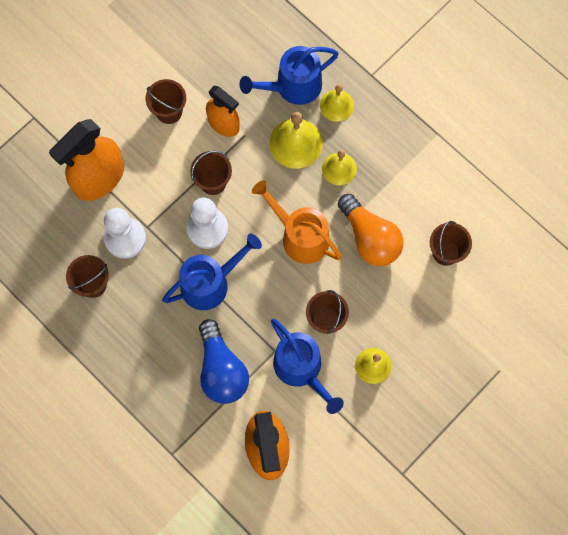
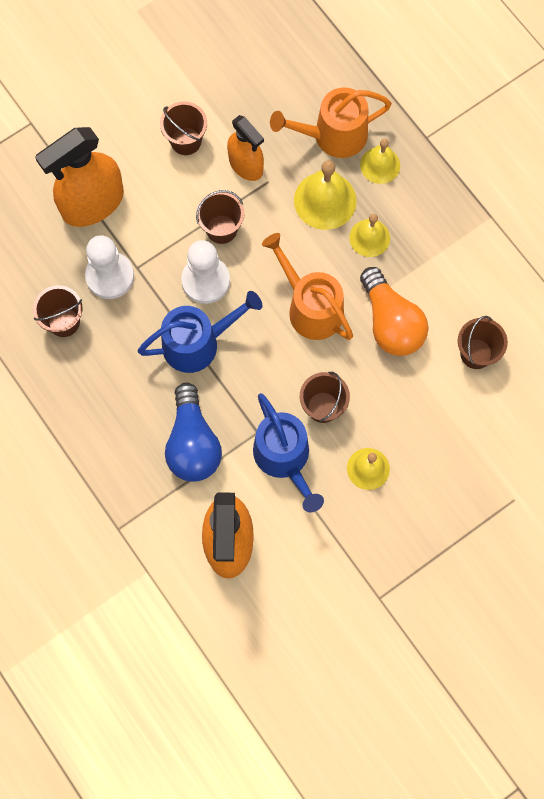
camera: 10 degrees right, 0 degrees up
blue watering can [239,46,339,105] -> orange watering can [270,87,392,158]

